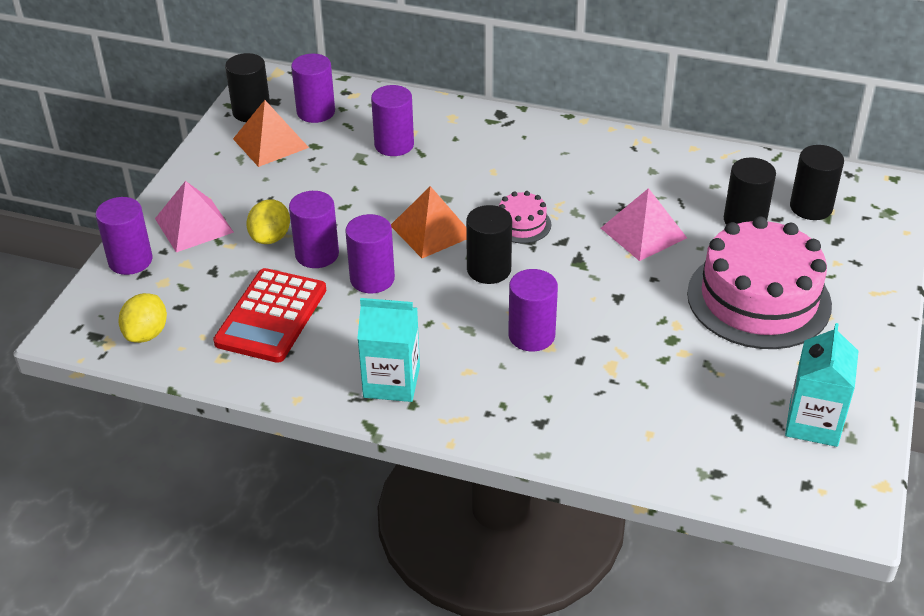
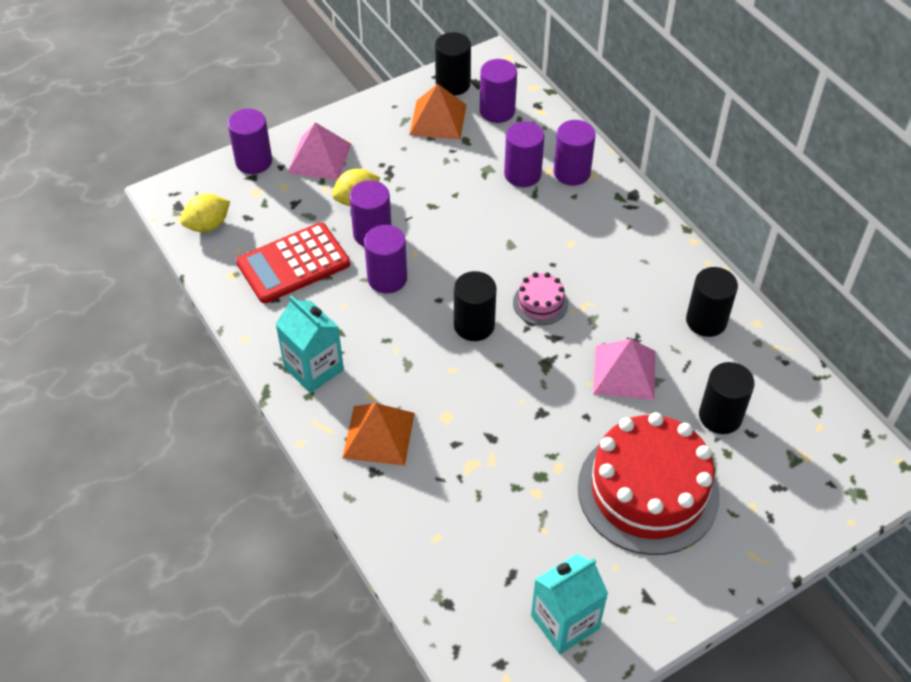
camera: 40 degrees right, 10 degrees up
orange pyramid [391,186,467,258] -> orange pyramid moved to [342,403,415,466]
purple cylinder [508,269,558,351] -> purple cylinder moved to [554,120,595,186]
pink cake [687,216,832,349] -> red cake [578,412,720,555]
black cylinder [790,145,844,220] -> black cylinder moved to [686,267,738,337]

